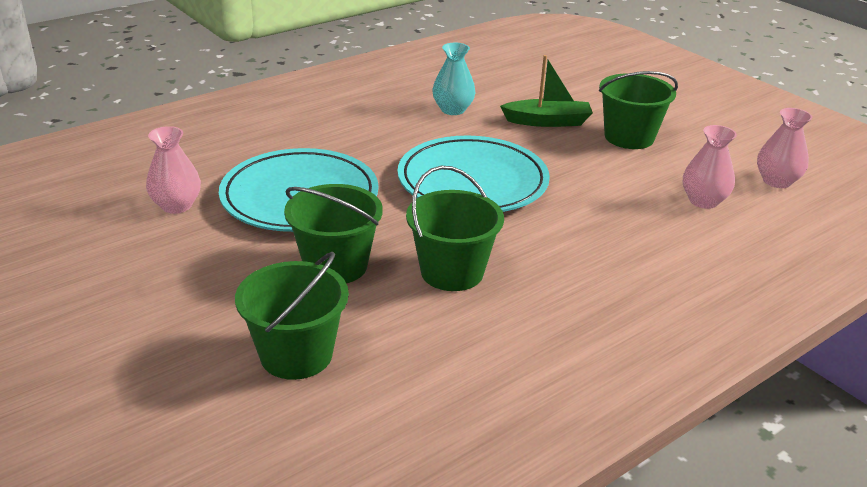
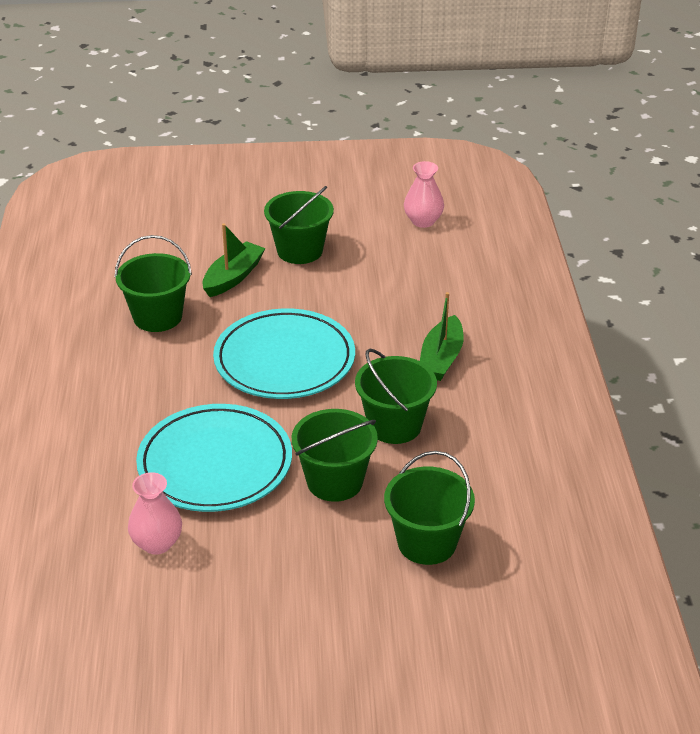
camera: 55 degrees left, 5 degrees up
turquoise vase [432,43,476,115] -> green bucket [115,235,192,332]
pink vase [683,125,737,209] -> none
none -> green boat [420,292,464,381]

